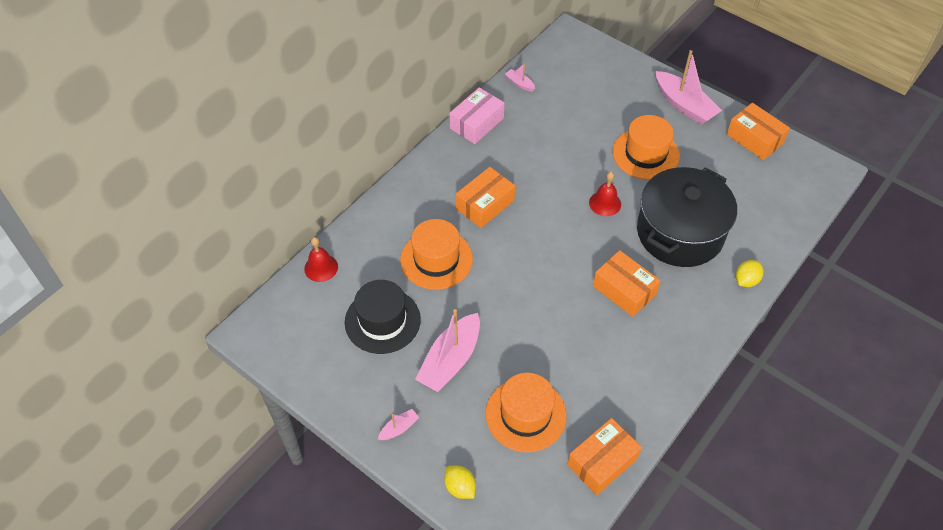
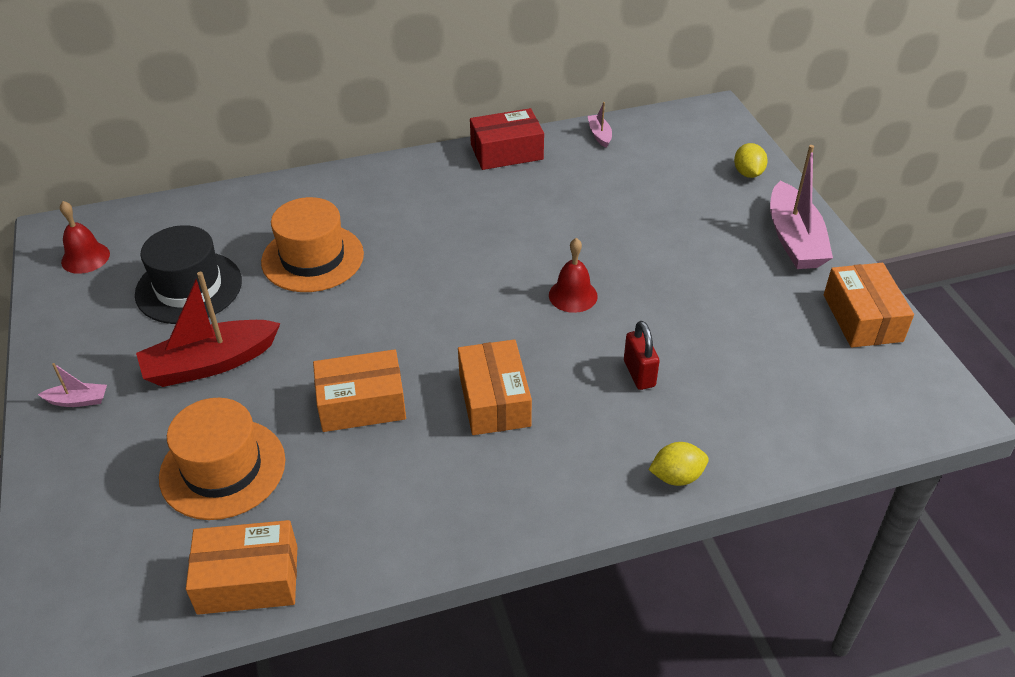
camera: 35 degrees right, 10 degrees down
red bell [304,237,338,282] -> red bell moved to [60,201,110,274]
pink boat [415,309,480,392] -> red boat [136,272,281,387]
yellow lemon [444,466,476,499] -> yellow lemon moved to [734,143,768,178]
pink box [449,87,504,144] -> red box [470,108,544,170]
orange box [456,167,515,228] -> orange box moved to [313,349,406,432]
orange hat [612,115,680,180] -> none
black pot [637,167,737,267] -> red padlock [624,321,660,390]

